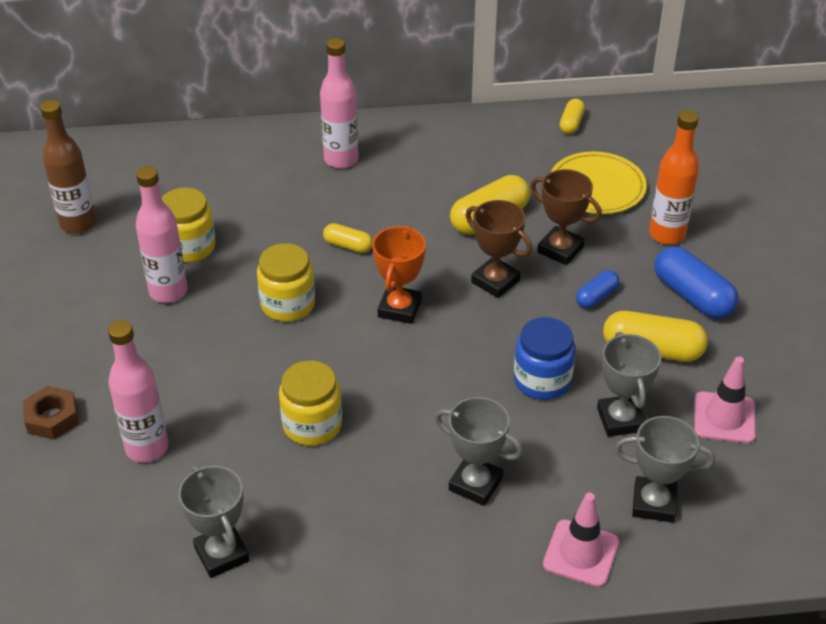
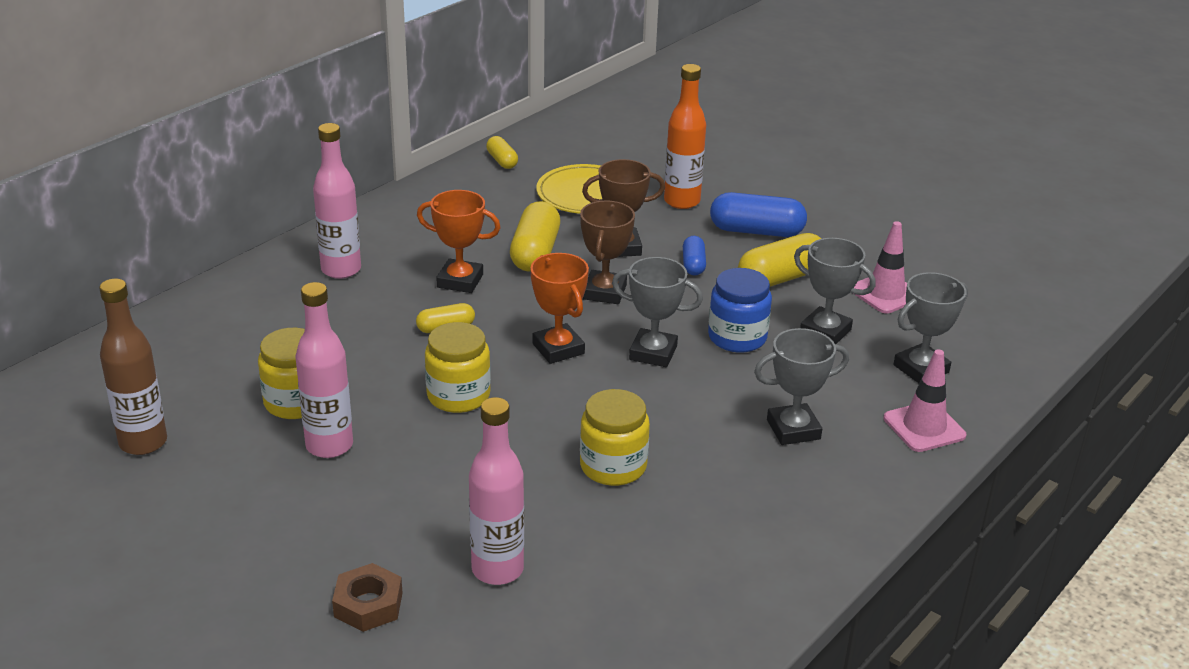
camera: 45 degrees left, 10 degrees down
grey trophy [178,465,250,578] -> grey trophy moved to [612,257,703,367]
brown trophy [466,200,532,298] -> brown trophy turned 75 degrees counterclockwise [580,200,635,304]
none -> orange trophy [417,190,501,293]

